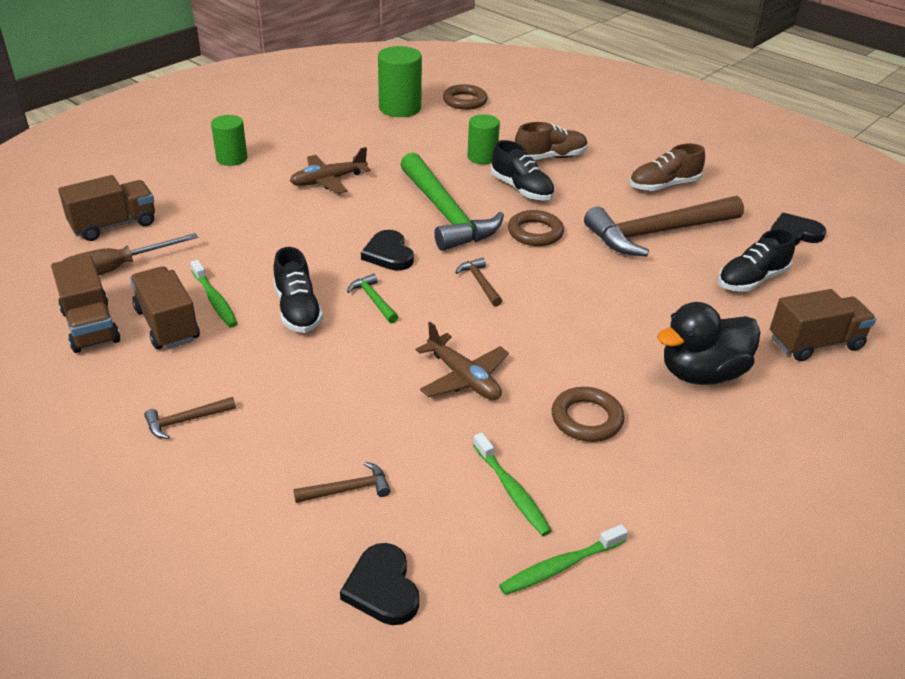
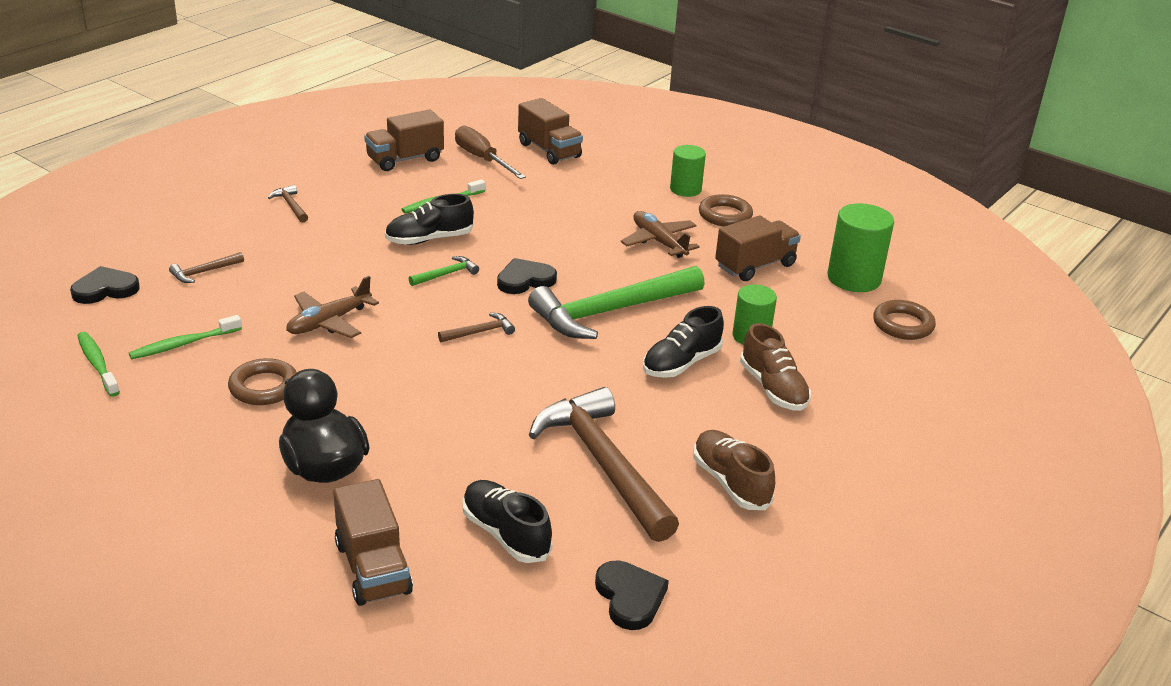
camera: 85 degrees right, 5 degrees down
brown truck [130,266,200,349] -> brown truck moved to [715,215,801,281]
brown hammer [293,462,391,503] -> brown hammer turned 75 degrees clockwise [169,252,244,283]
brown ring [508,210,564,246] -> brown ring moved to [699,194,753,227]

